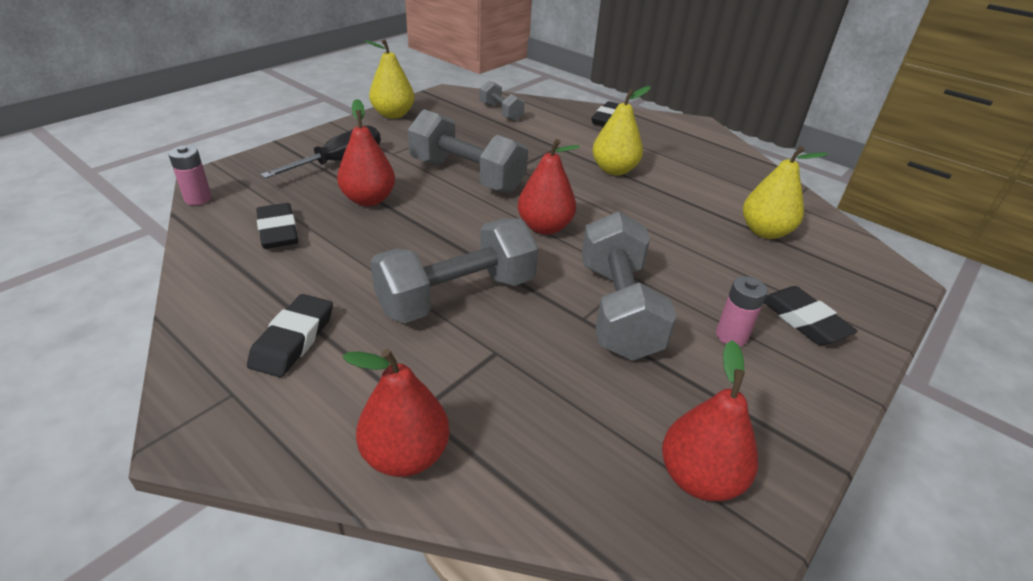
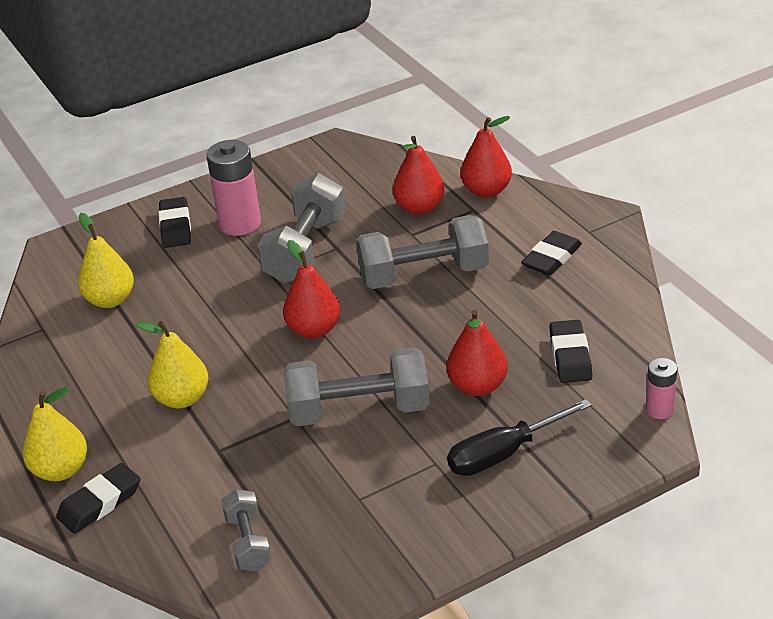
camera: 155 degrees left, 0 degrees up
yellow pear [365,39,414,119] -> yellow pear moved to [23,387,87,481]
grey dumbbell [408,109,528,193] -> grey dumbbell turned 60 degrees counterclockwise [284,347,430,426]
red pear [662,340,758,501] -> red pear moved to [393,136,445,215]
pink battery [716,276,768,347] -> pink battery [206,140,261,236], size x1.82

